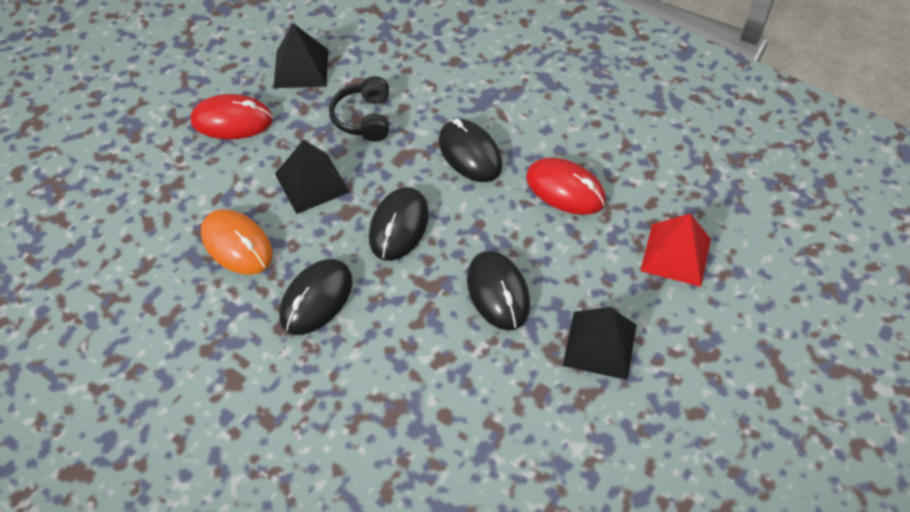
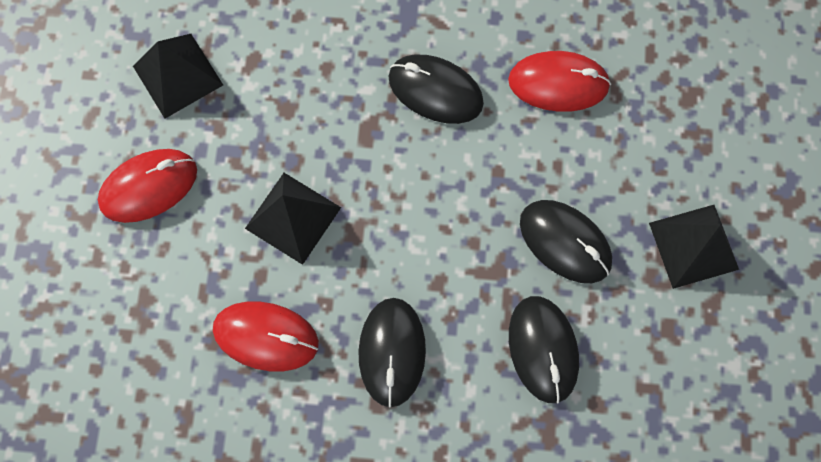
camera: 30 degrees left, 20 degrees up
orange mouse [201,209,273,275] -> red mouse [213,301,319,371]
black headphones [329,76,389,142] -> none
black mouse [369,187,429,261] -> black mouse moved to [509,296,579,403]
red pyramid [640,214,711,287] -> none

